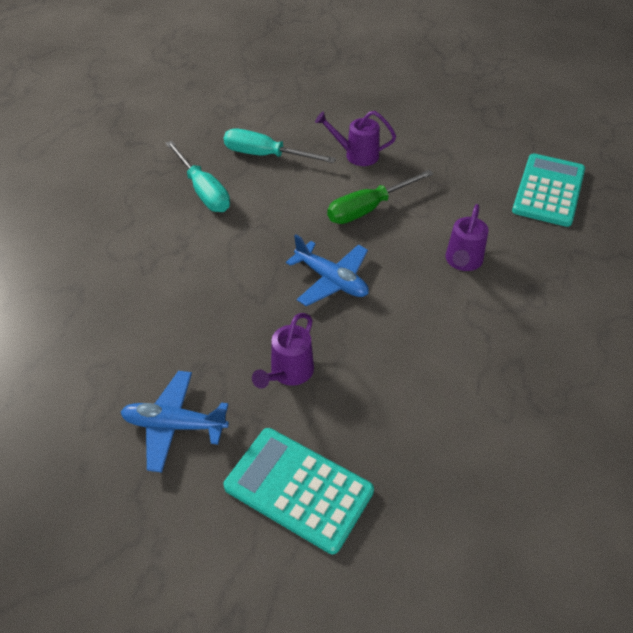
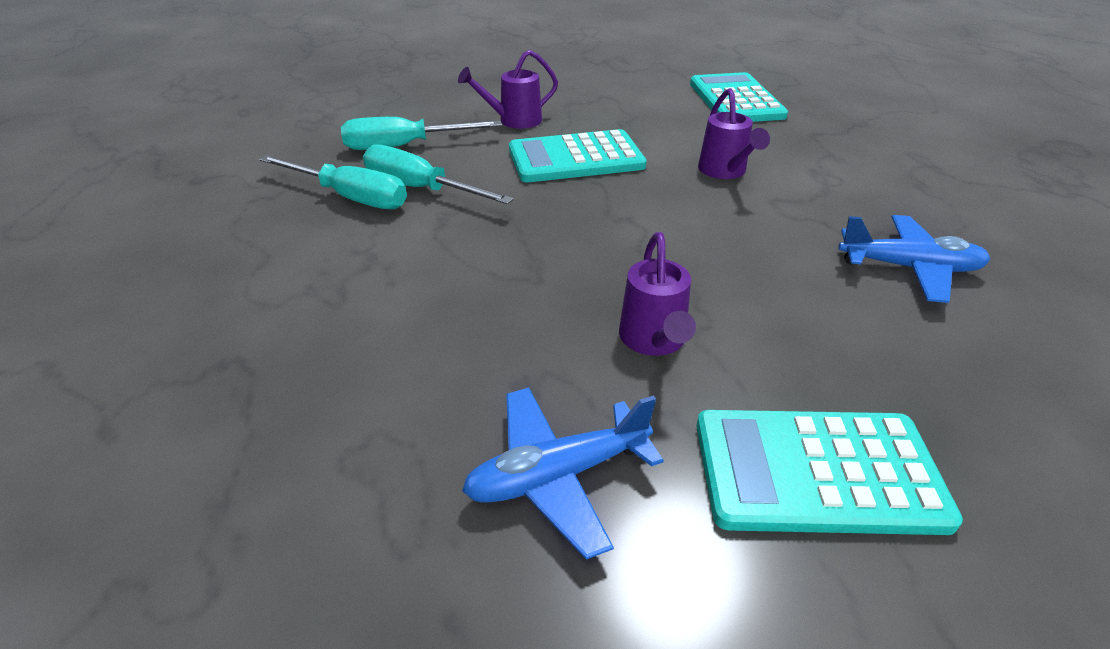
camera: 30 degrees left, 10 degrees down
blue plane [286,235,369,306] -> blue plane moved to [838,215,990,303]
green screwdriver [327,170,434,224] -> turquoise calculator [509,129,647,182]
none -> turquoise screwdriver [363,145,514,204]

